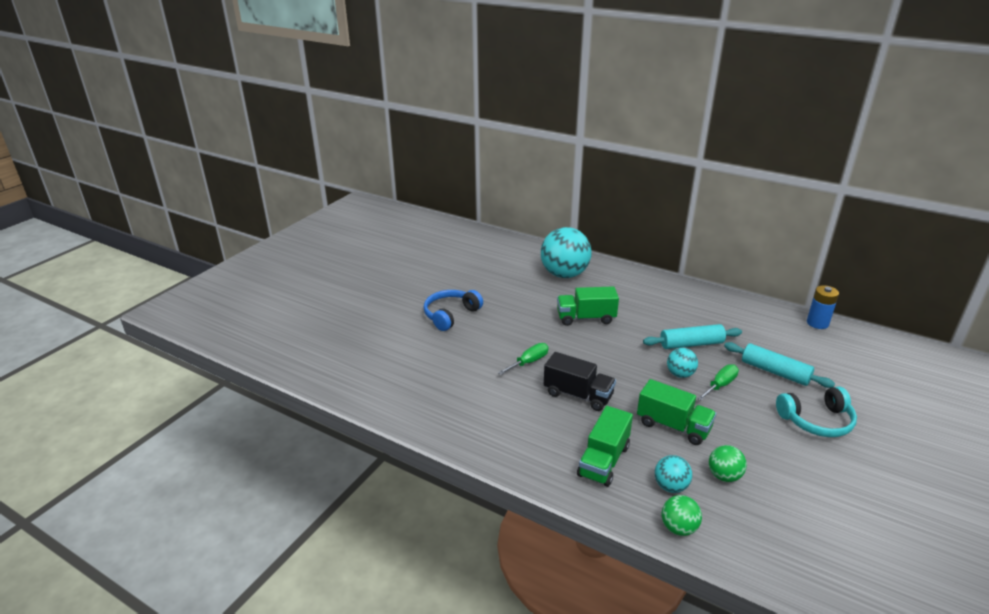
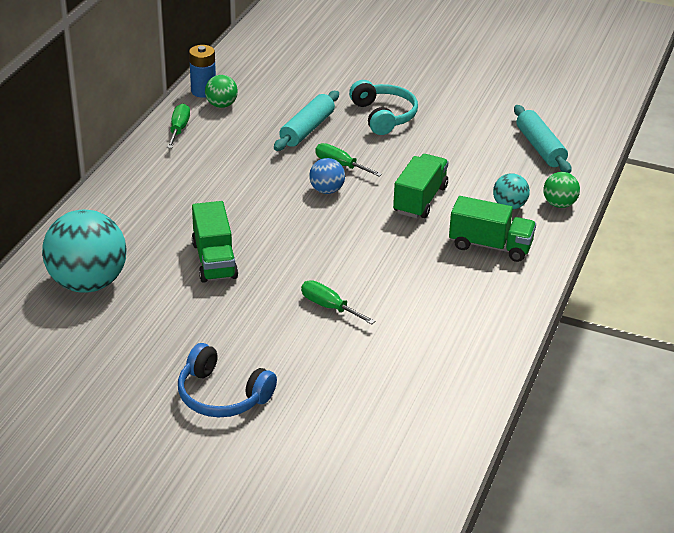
camera: 100 degrees left, 5 degrees up
black truck [544,352,616,411] -> none
turquoise rolling pin [643,324,742,349] -> turquoise rolling pin moved to [514,105,571,173]
turquoise ball [667,348,698,378] -> blue ball [309,158,345,194]
green ball [709,445,747,482] -> green ball moved to [205,75,238,108]
none -> green screwdriver [167,104,190,148]

